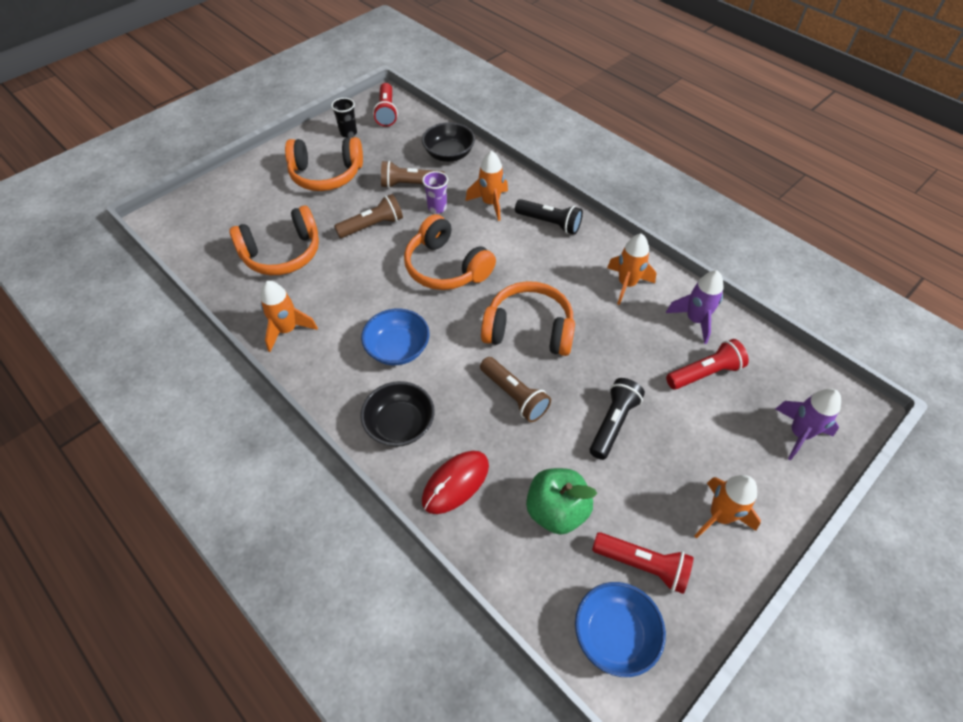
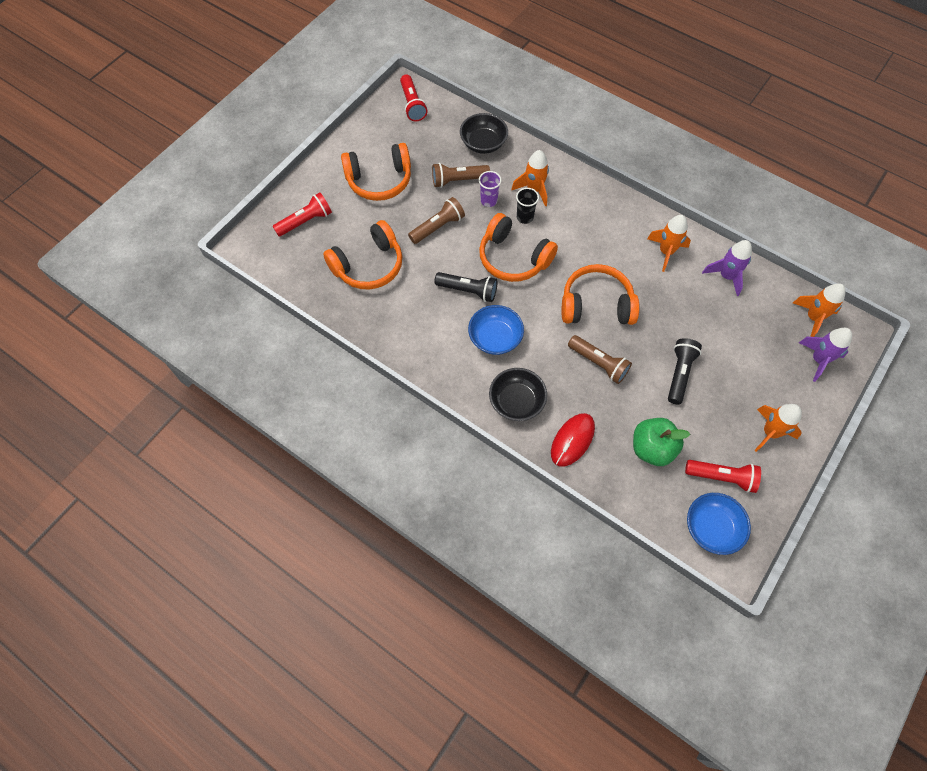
camera: 10 degrees left, 10 degrees up
orange rocket [261,281,318,352] -> orange rocket moved to [793,283,846,337]
black cup [331,98,357,138] -> black cup moved to [516,188,539,224]
black flashlight [515,199,583,235] -> black flashlight moved to [434,272,497,302]
red flashlight [666,339,749,390] -> red flashlight moved to [272,192,332,236]

